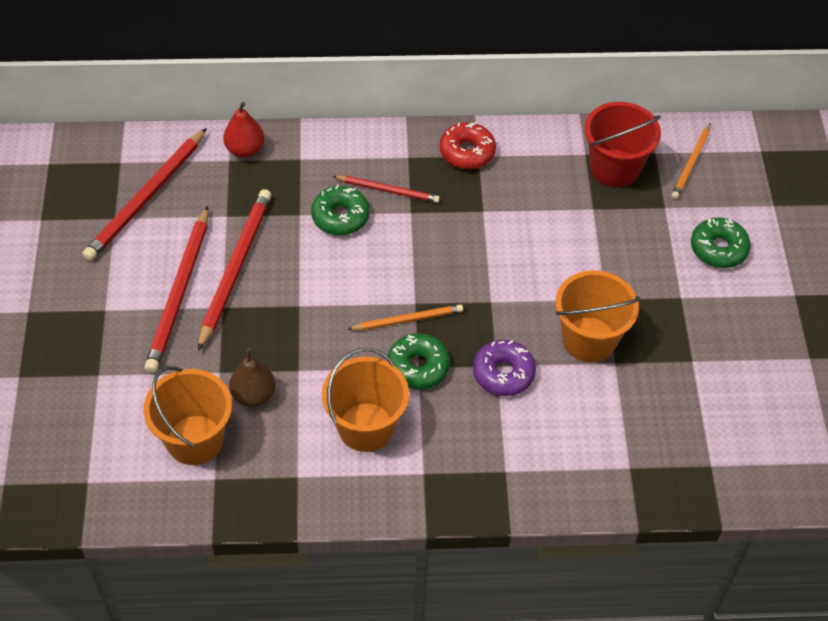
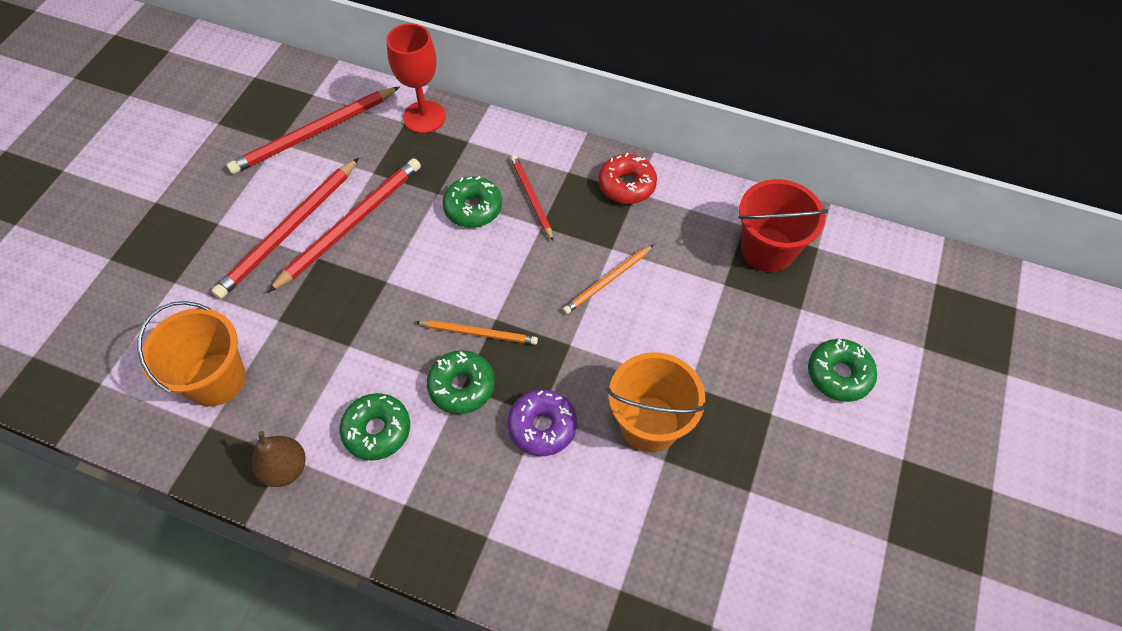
camera: 25 degrees right, 5 degrees up
red pear [223,102,264,157] -> red goblet [386,23,446,133]
brown pear [229,348,275,407] -> brown pear moved to [252,431,306,487]
orange bucket [322,348,409,452] -> green donut [339,393,410,461]
red pencil [333,176,440,203] -> red pencil turned 150 degrees counterclockwise [511,155,553,241]
orange pencil [672,123,711,199] -> orange pencil moved to [563,245,653,314]

